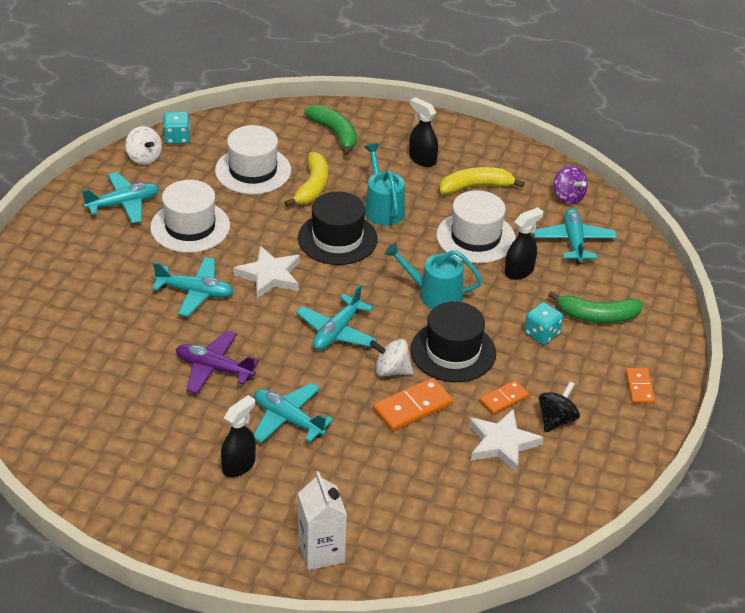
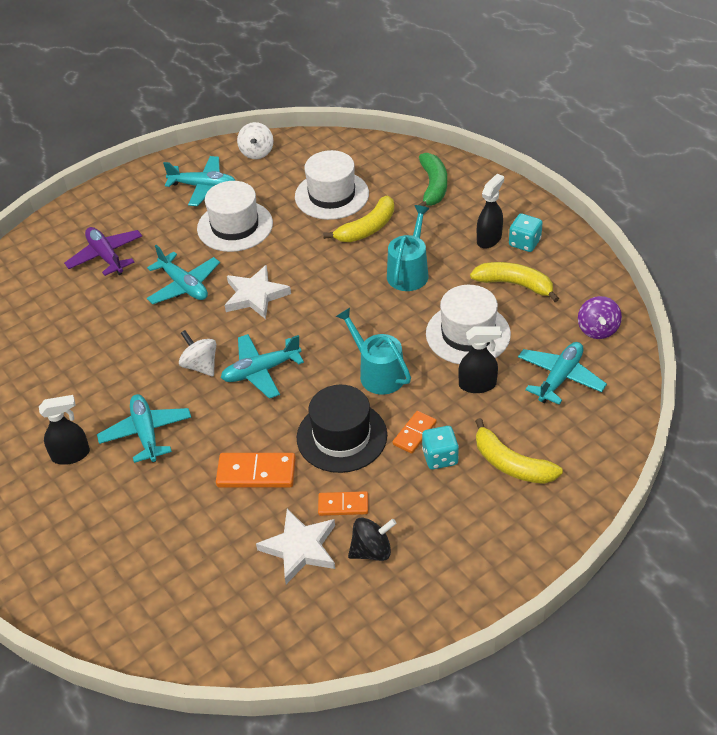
camera: 40 degrees right, 5 degrees up
turquoise dice [163,112,190,144] -> turquoise dice moved to [509,214,543,252]
purple plane [176,331,259,394] -> purple plane moved to [64,227,142,276]
black hat [298,192,377,265] -> none
white carton [298,471,347,570] -> none
white spinning top [370,339,414,377] -> white spinning top moved to [179,330,216,376]
black spray bottle [409,97,438,167] -> black spray bottle turned 45 degrees clockwise [477,174,504,248]
green banana [548,291,643,323] -> yellow banana [475,418,563,484]
orange domino [626,368,655,404] -> orange domino moved to [393,411,437,454]

